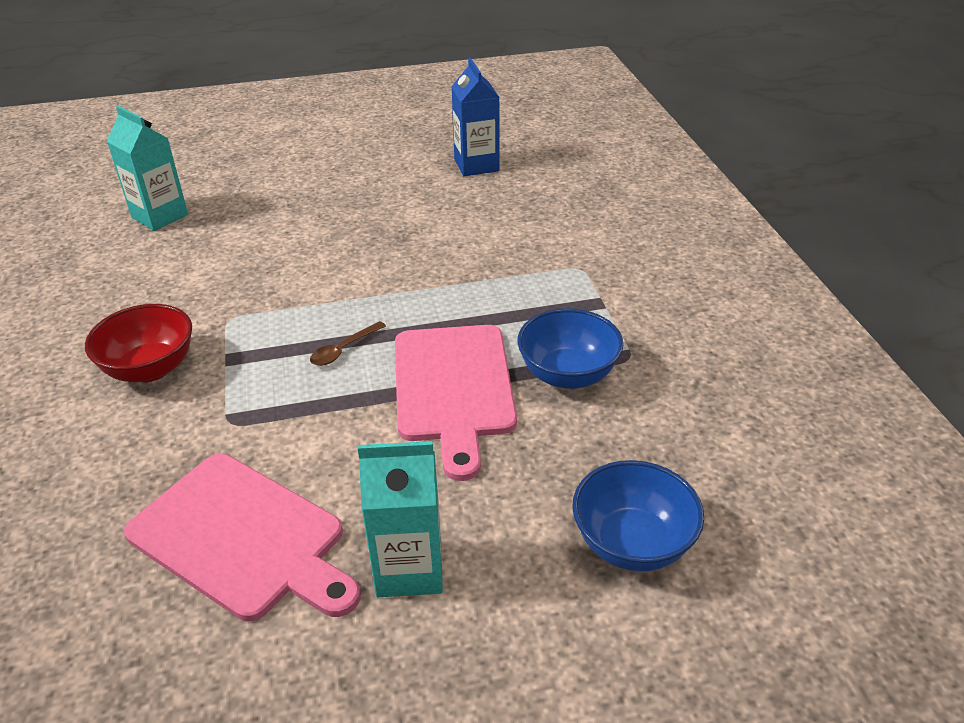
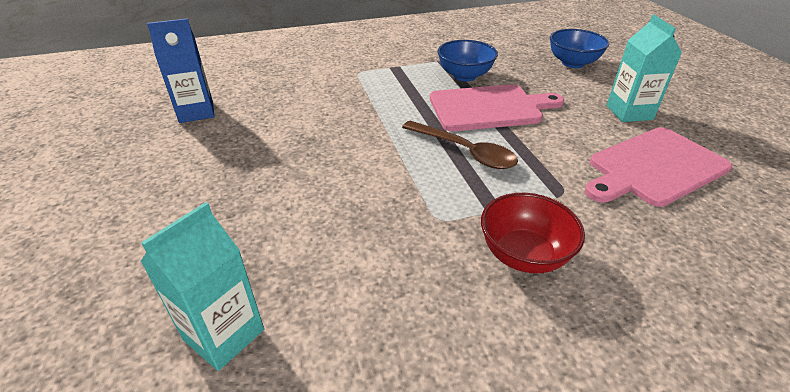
camera: 95 degrees left, 0 degrees up
pink cutting board [124,454,361,621] -> pink cutting board turned 150 degrees counterclockwise [585,127,732,207]
brown spoon [310,321,386,366] -> brown spoon [402,121,518,169], size x1.87

